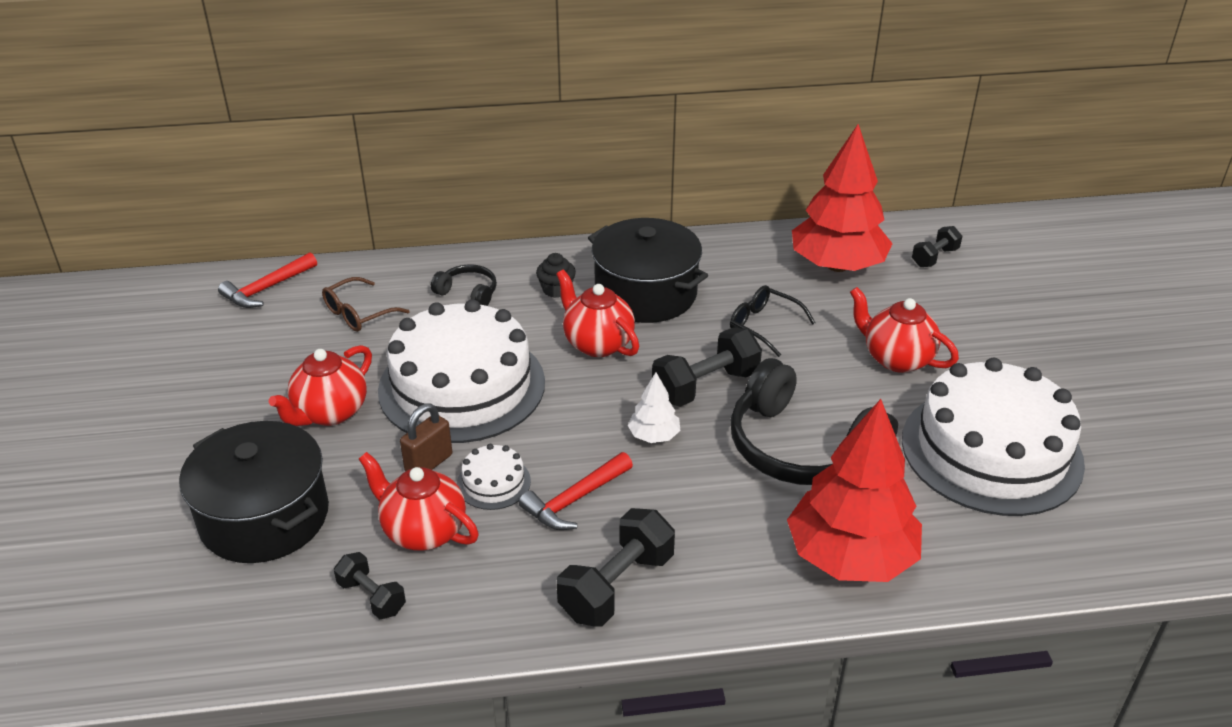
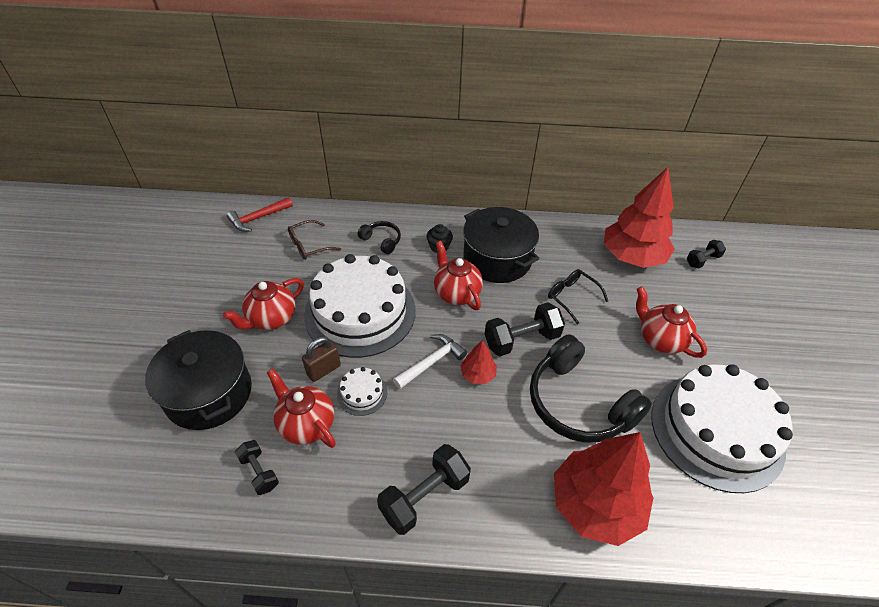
camera: 10 degrees right, 10 degrees up
red hammer [519,452,633,530] -> none
white tree [628,372,680,443] -> red tree [460,340,497,384]
none -> white hammer [393,334,467,389]

